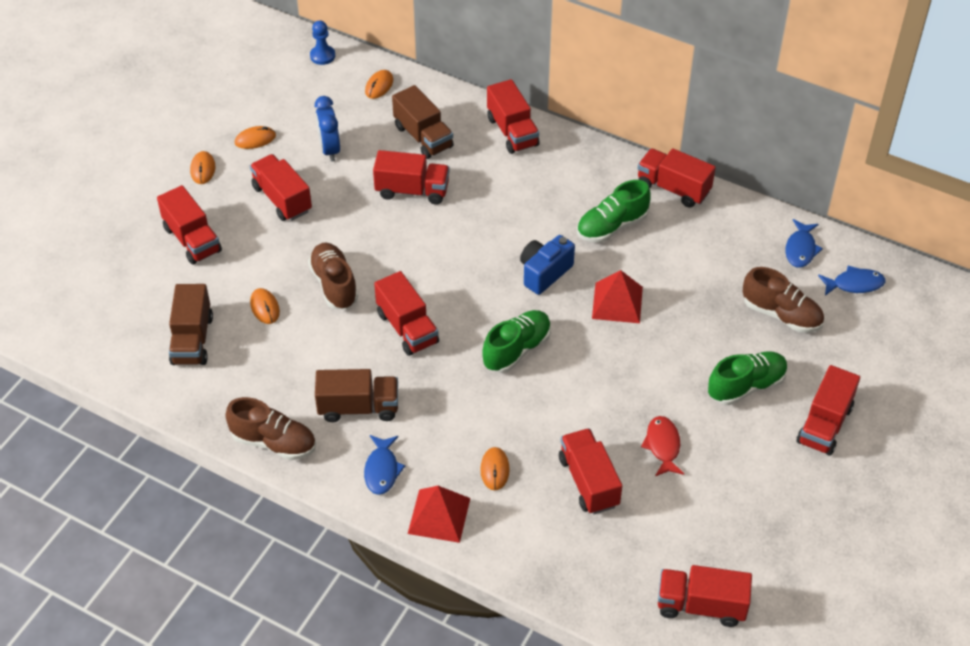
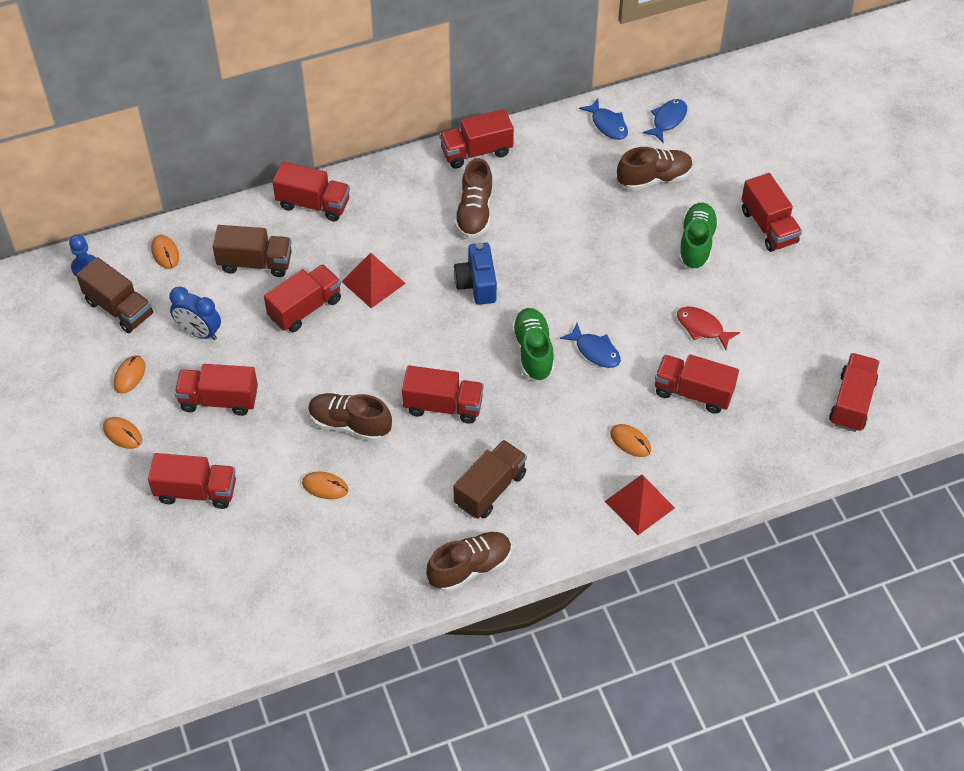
camera: 50 degrees left, 5 degrees up
brown truck [169,284,213,365] -> brown truck moved to [76,257,153,333]
blue fish [364,435,405,495] -> blue fish moved to [560,323,621,368]
green shoe [577,180,651,243] -> brown shoe [454,158,493,238]
red pyramid [592,270,643,323] -> red pyramid moved to [341,253,406,308]
red truck [658,565,752,627] -> red truck turned 150 degrees clockwise [829,353,880,432]

